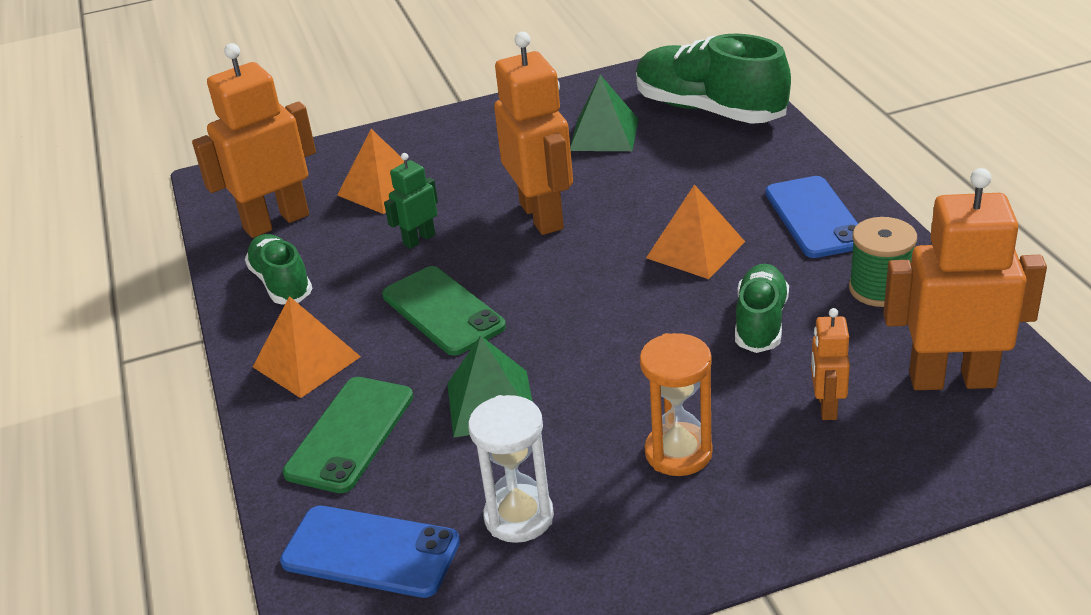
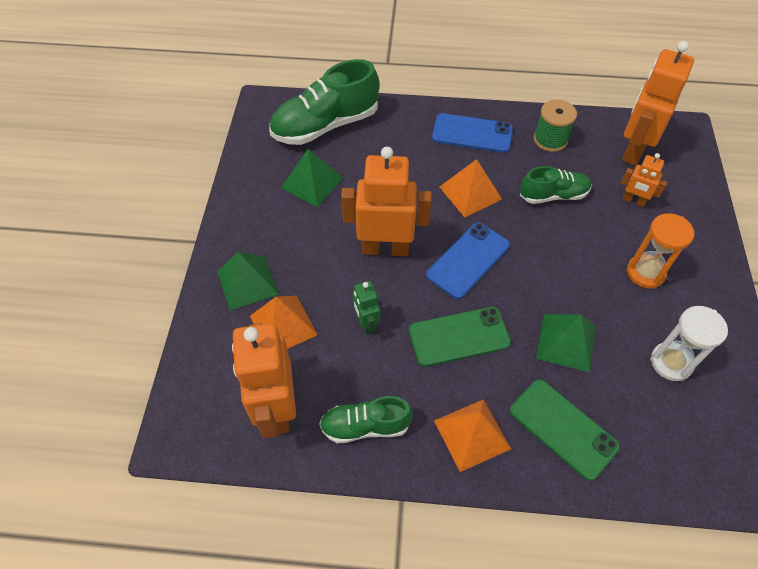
camera: 70 degrees left, 20 degrees up
blue phone [280,506,460,598] -> blue phone moved to [426,223,510,299]
green shoe [735,264,789,353] -> green shoe turned 135 degrees clockwise [520,166,592,204]
none -> green pyramid [217,252,279,311]

